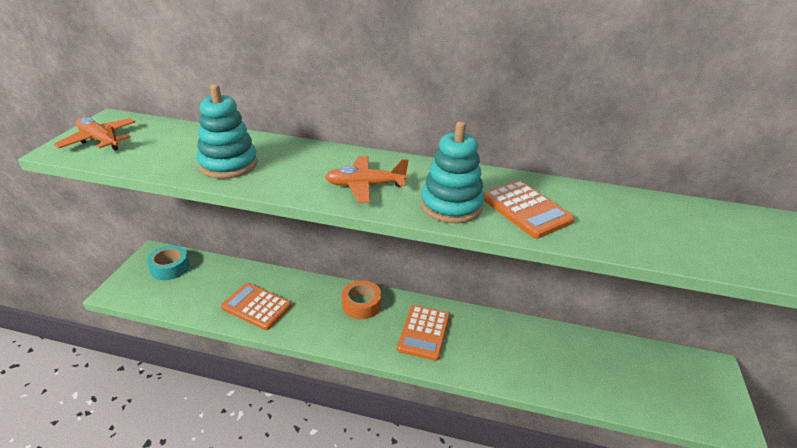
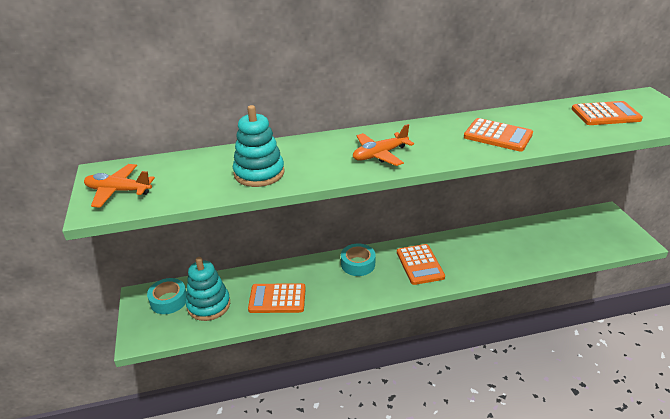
camera: 25 degrees left, 0 degrees up
orange tape [341,280,382,319] -> turquoise tape [341,243,376,276]
turquoise stacking toy [421,121,485,223] -> turquoise stacking toy moved to [186,257,230,321]
none -> orange calculator [572,101,643,125]

